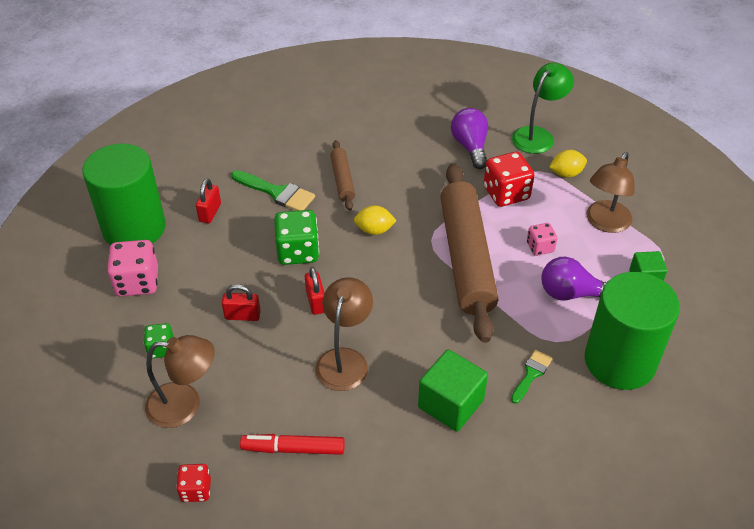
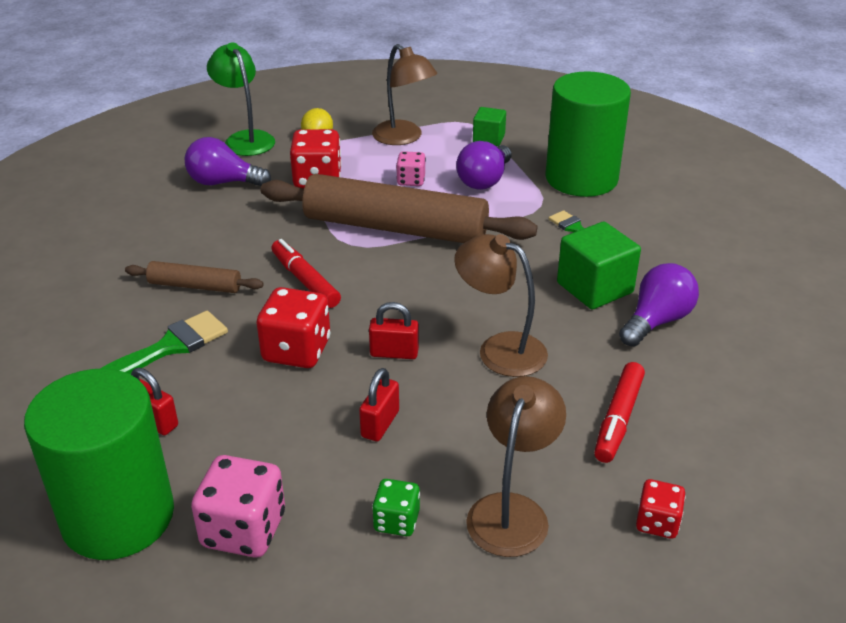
camera: 70 degrees left, 10 degrees down
green dice [274,210,319,265] -> red dice [257,287,330,368]
yellow lemon [354,205,397,235] -> red marker [271,239,341,308]
none -> purple light bulb [619,263,699,347]

